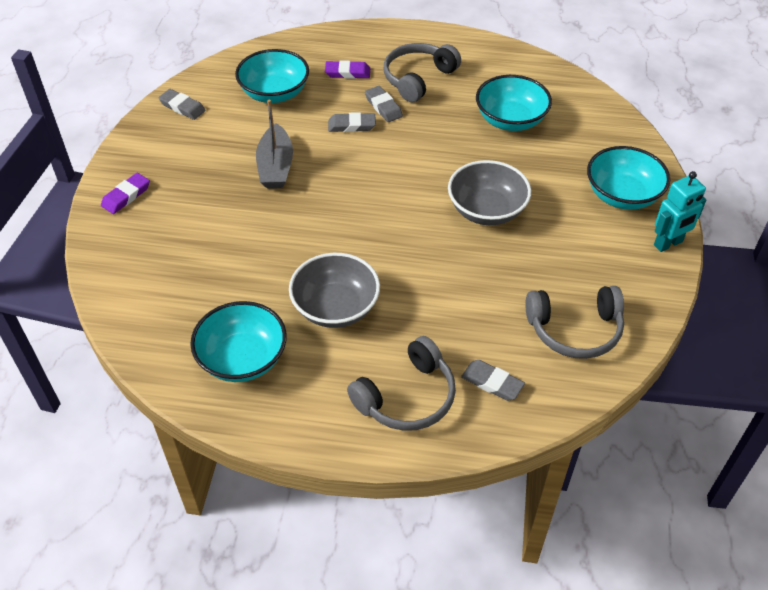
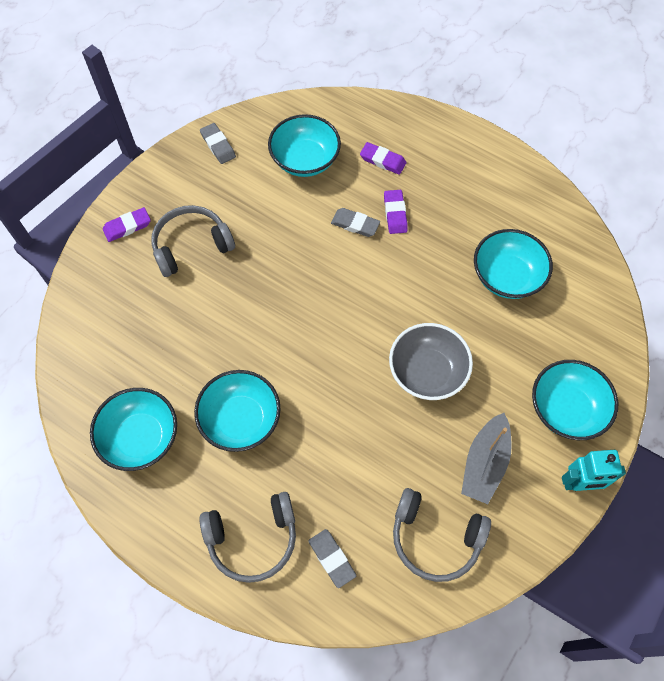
camera: 25 degrees right, 15 degrees up
grey boat [256,100,293,189] -> grey boat moved to [461,413,512,504]
grey bowl [289,253,380,328] -> turquoise bowl [194,370,280,452]
grey eraser [365,86,403,122] -> purple eraser [384,190,408,234]
grey headphones [384,43,461,102] -> grey headphones moved to [151,205,235,277]

